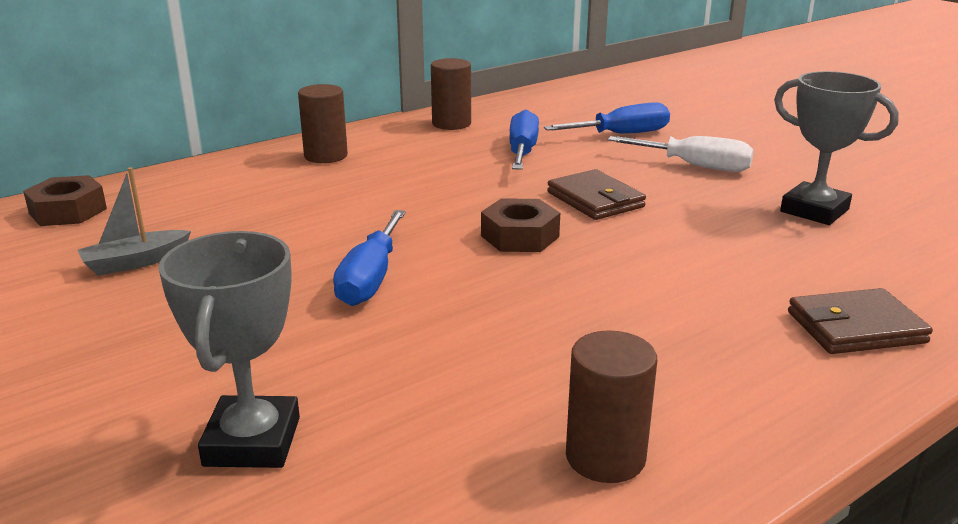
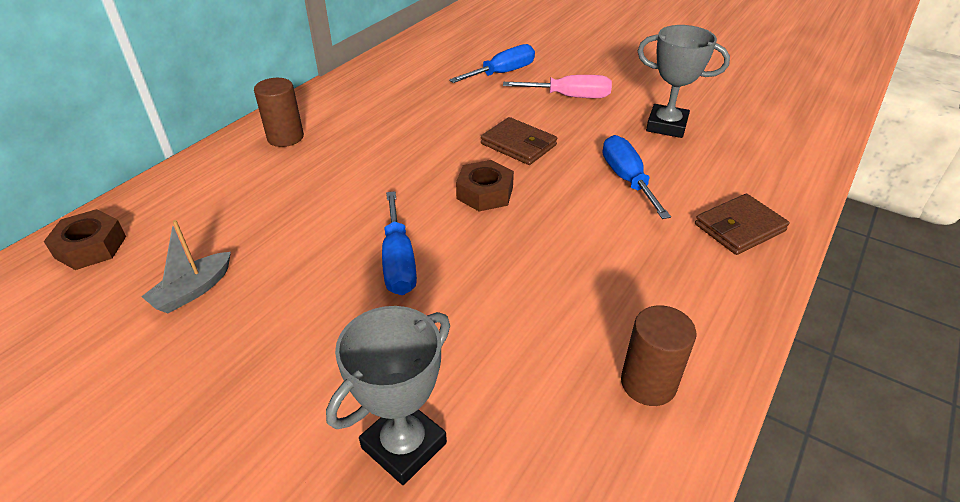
camera: 20 degrees left, 15 degrees up
grey trophy [159,231,300,468] -> grey trophy turned 60 degrees clockwise [326,306,450,485]
brown cylinder [431,58,471,130] -> none
blue screwdriver [509,110,539,170] -> blue screwdriver moved to [603,135,671,219]
white screwdriver [608,136,754,172] -> pink screwdriver [503,75,612,98]

